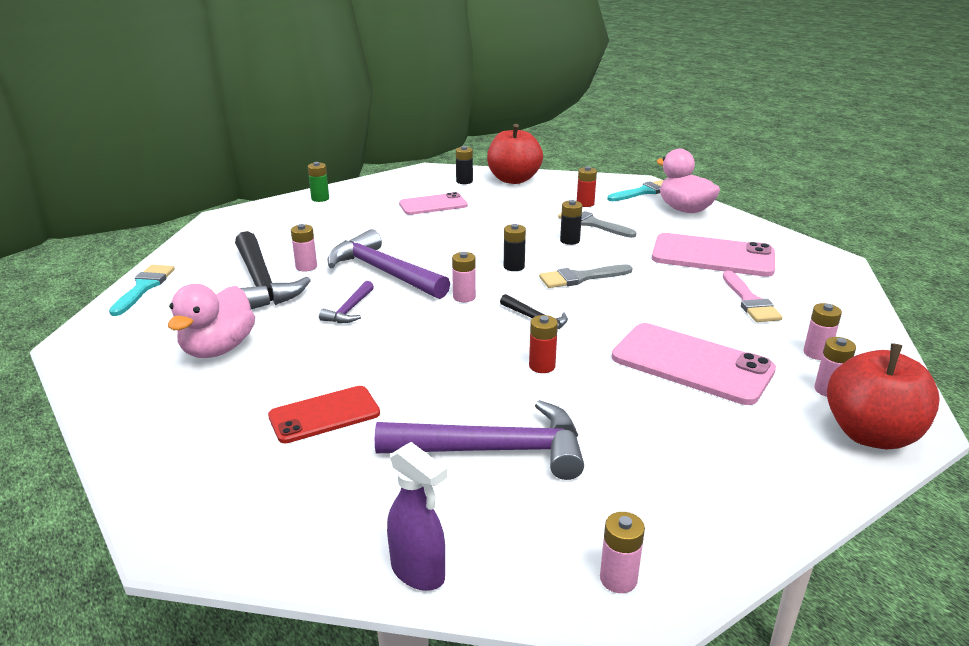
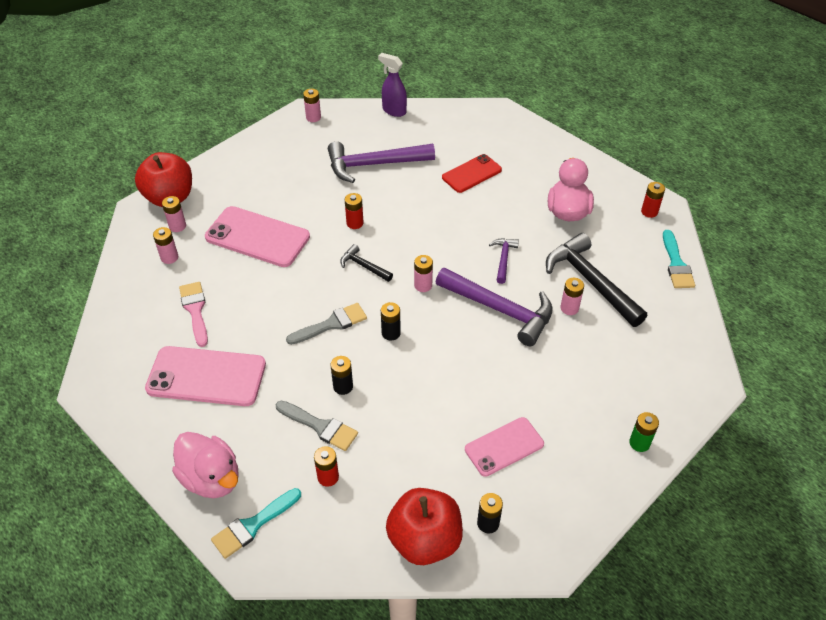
camera: 170 degrees right, 20 degrees up
none -> red battery [641,182,665,218]

